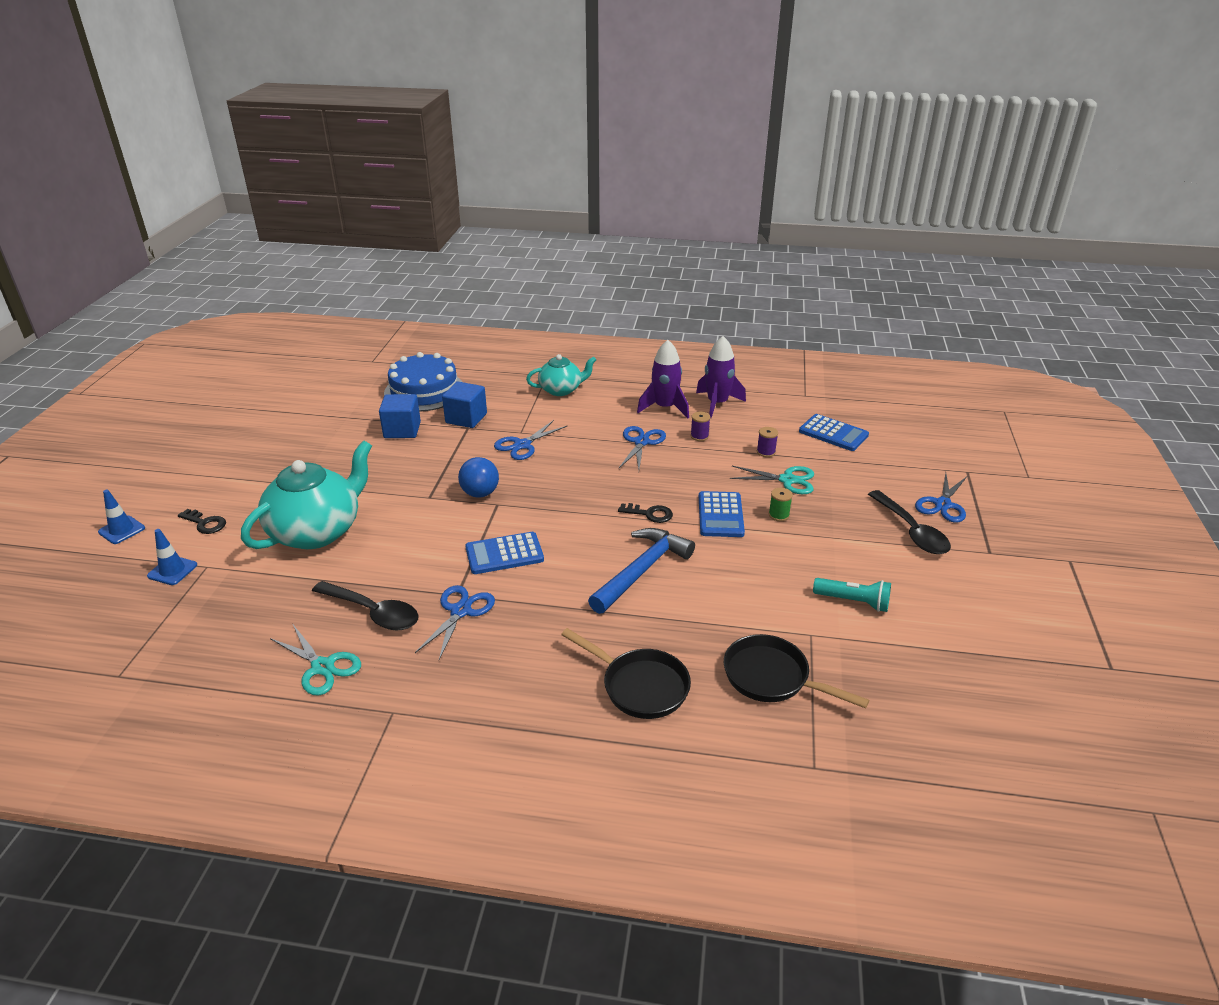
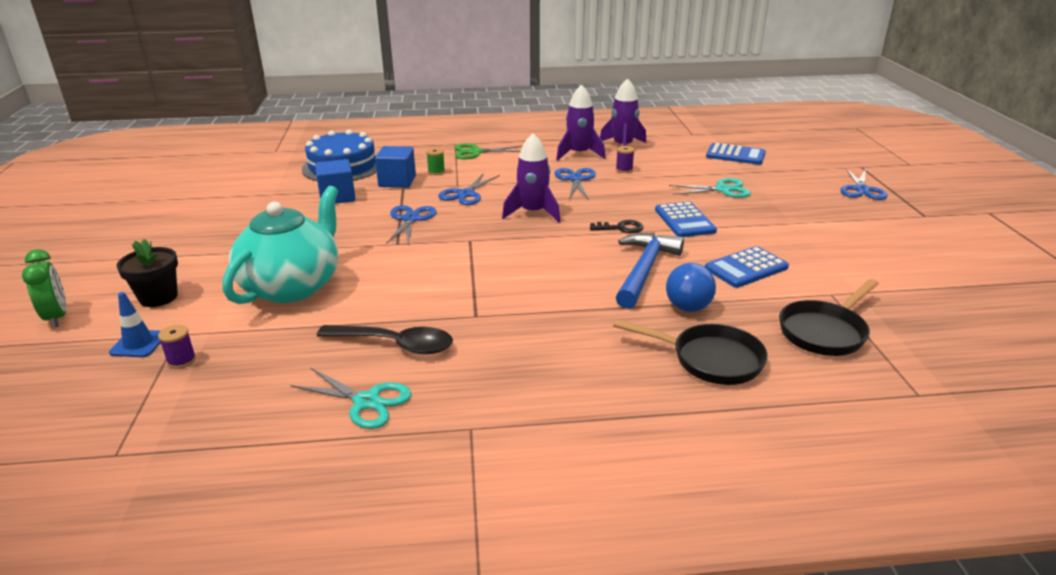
camera: 15 degrees left, 5 degrees down
blue traffic cone [98,490,145,544] -> green clock [22,249,67,328]
black key [178,509,226,534] -> black flower pot [117,239,178,307]
blue scissors [415,585,495,660] -> blue scissors moved to [386,205,436,245]
blue ball [458,457,499,498] -> blue ball moved to [666,263,716,312]
blue calculator [465,532,544,574] -> blue calculator moved to [705,246,789,288]
turquoise teapot [526,354,596,396] -> green scissors [455,143,522,159]
black pan [724,634,869,709] -> black pan turned 60 degrees counterclockwise [779,279,879,356]
purple spool [757,427,778,457] -> purple spool moved to [158,325,196,369]
green spool [769,488,793,521] -> green spool moved to [426,148,445,175]
turquoise flashlight [813,578,891,612] -> none
black spoon [868,490,951,554] -> none
none -> purple rocket [502,133,560,222]

